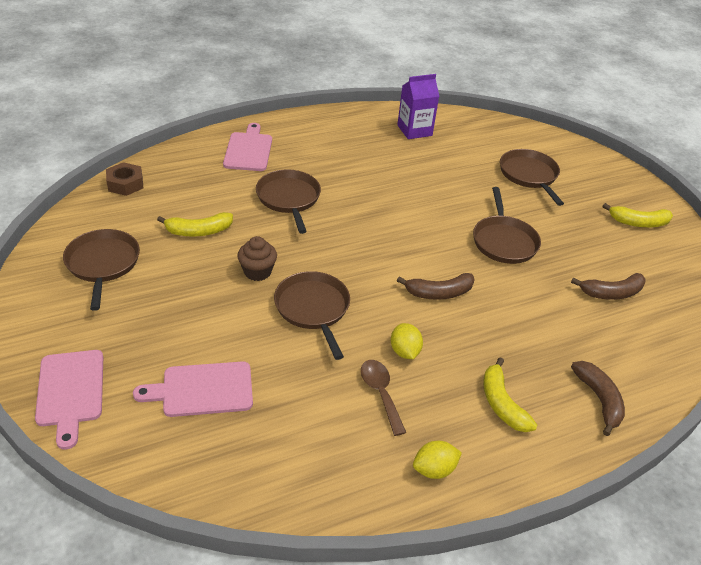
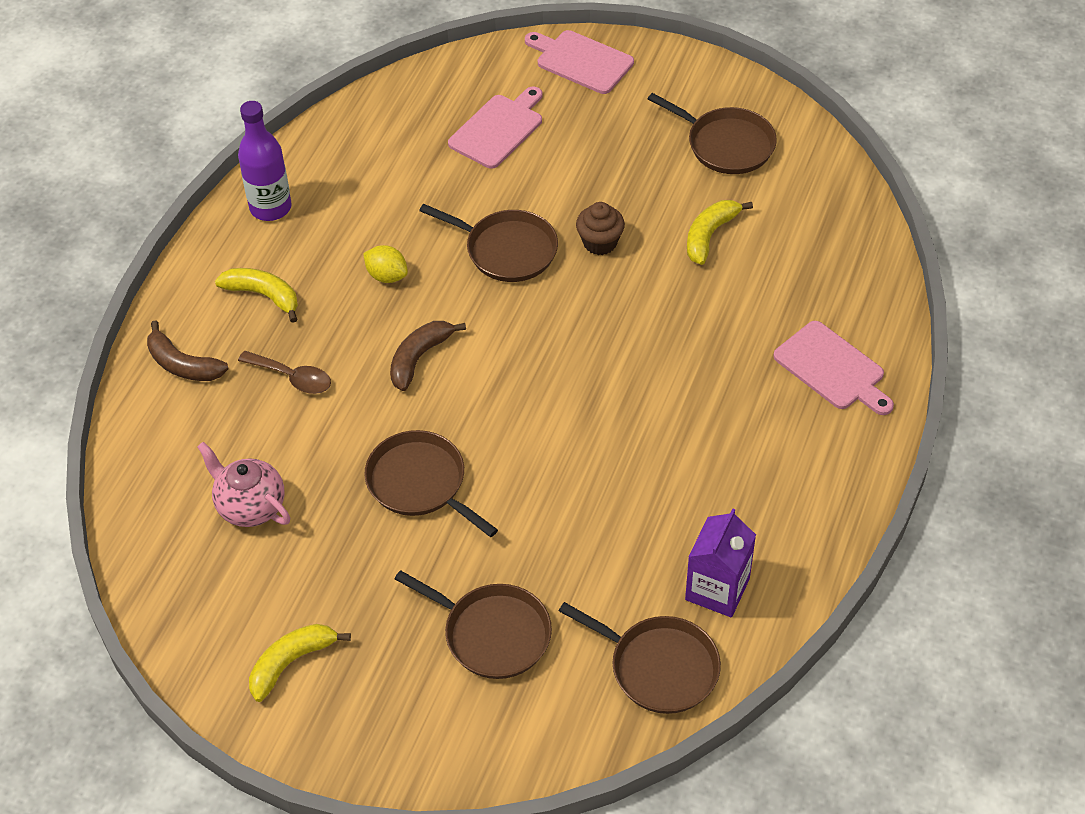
camera: 140 degrees right, 10 degrees up
brown nut [106,162,143,196] -> none
brown pan [256,169,321,234] -> brown pan moved to [559,602,721,714]
brown spoon [361,360,406,436] -> brown spoon moved to [238,351,331,394]
yellow lemon [413,441,462,479] -> purple bottle [238,101,292,221]
brown banana [571,273,646,300] -> pink teapot [197,442,290,527]

